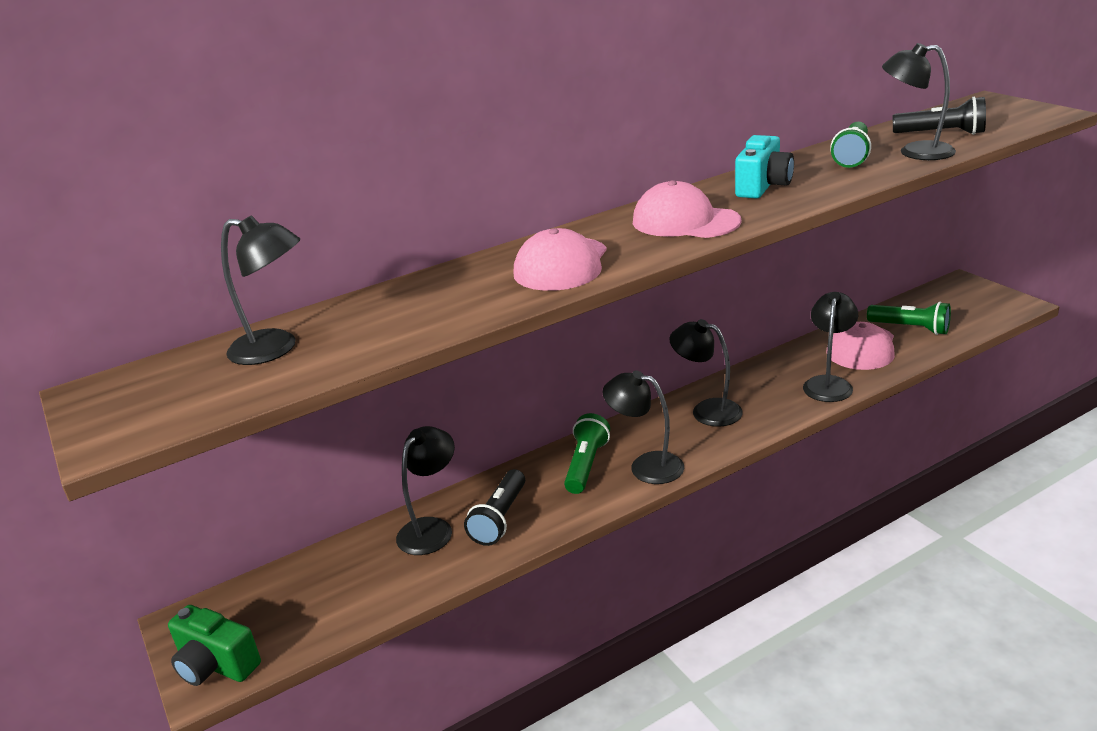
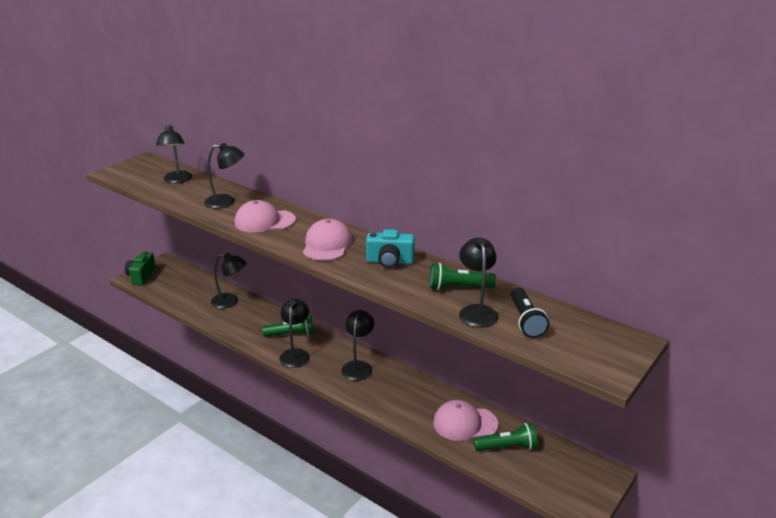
camera: 65 degrees right, 0 degrees up
black flashlight [464,469,525,546] -> none
black lamp [803,292,858,402] -> black lamp moved to [204,143,244,209]
green flashlight [867,302,951,335] -> green flashlight turned 105 degrees counterclockwise [474,423,538,451]

